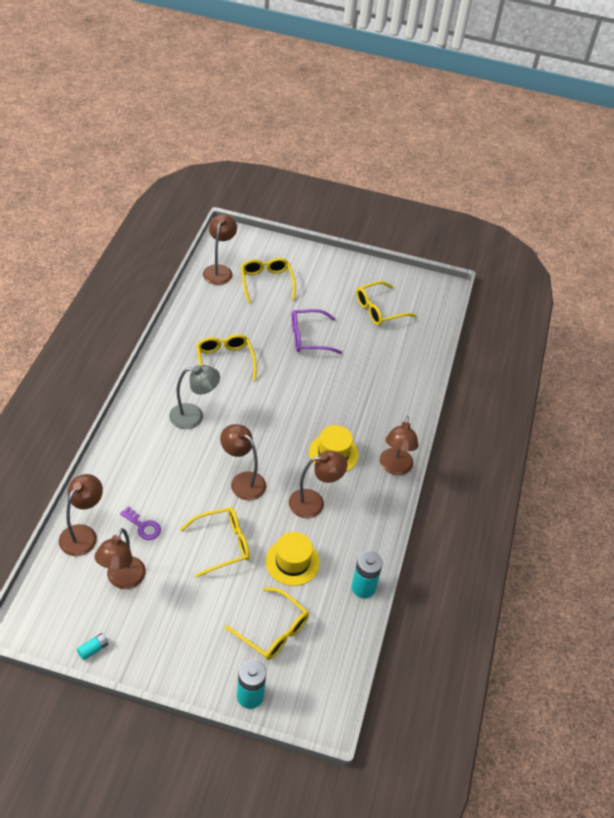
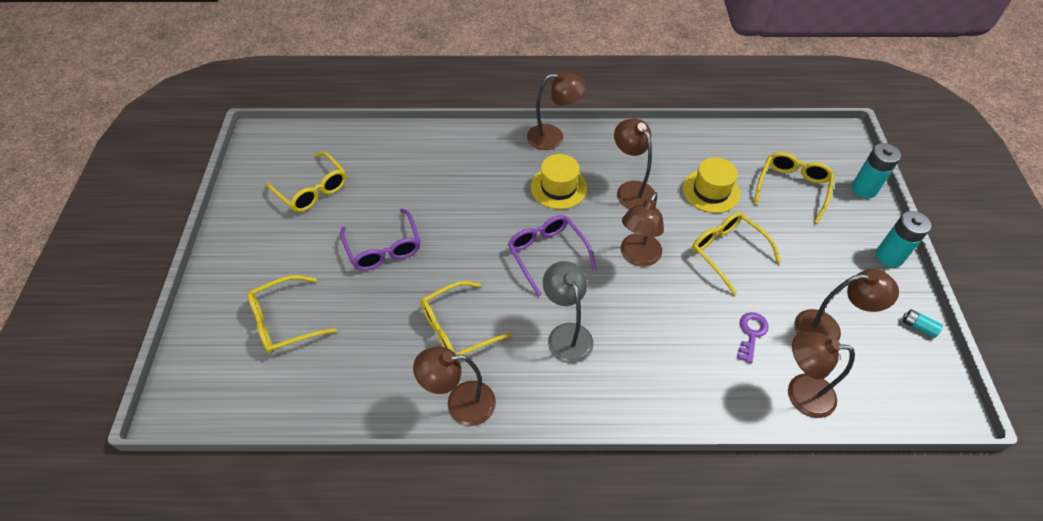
camera: 100 degrees left, 5 degrees up
brown lamp [203,214,237,285] -> brown lamp moved to [413,347,496,426]
turquoise battery [352,551,383,598] -> turquoise battery moved to [876,211,931,267]
none -> purple glasses [508,215,597,296]

